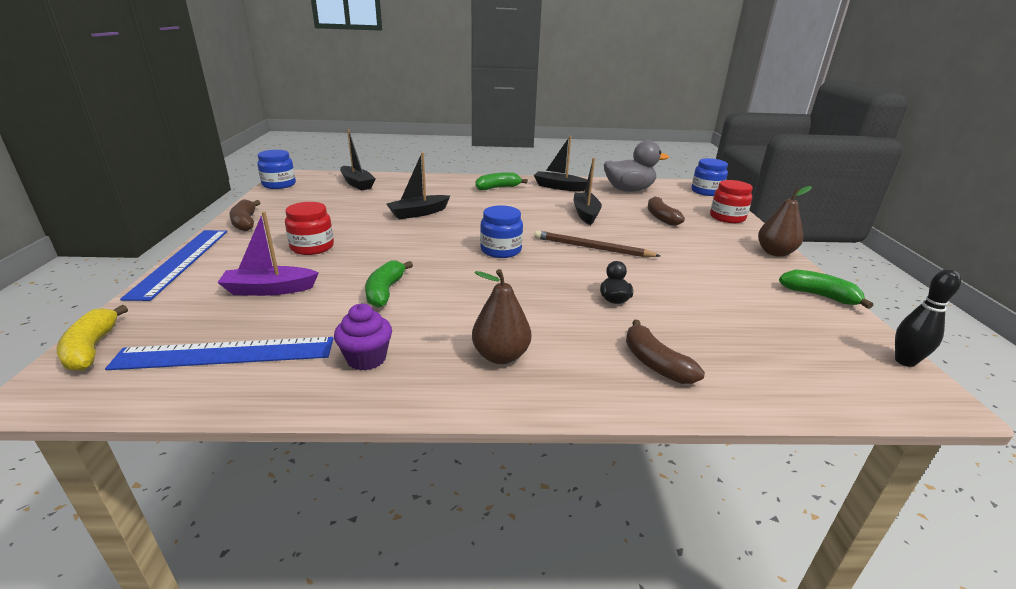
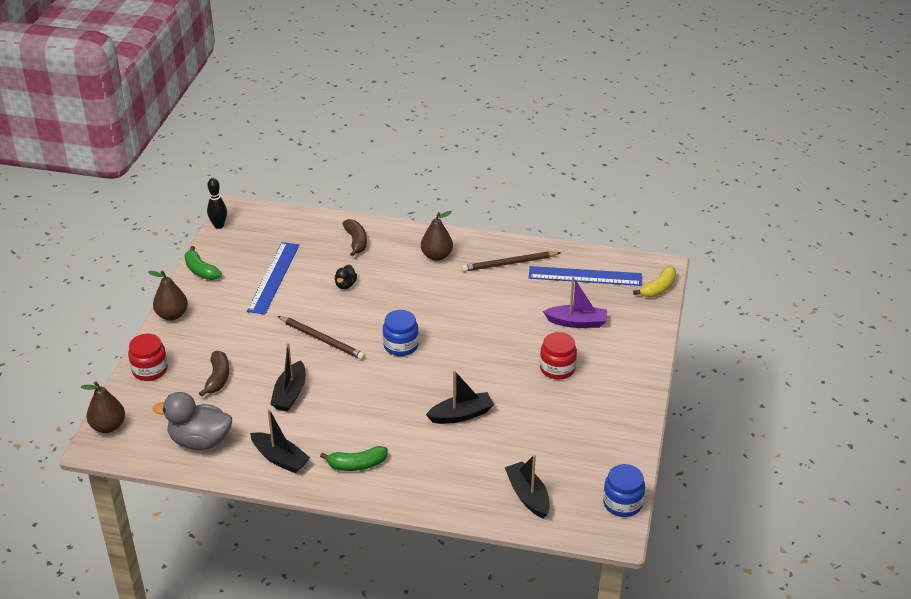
camera: 165 degrees left, 10 degrees up
yellow banana [57,305,128,371] -> yellow banana turned 45 degrees clockwise [633,266,676,298]
blue ruler [120,230,227,301] -> blue ruler moved to [247,242,299,314]
brown banana [229,200,261,231] -> none
purple cupcake [334,304,392,371] -> brown pencil [462,251,561,272]
green banana [365,261,413,308] -> none
blue jar [691,158,728,196] -> brown pear [81,381,125,433]

